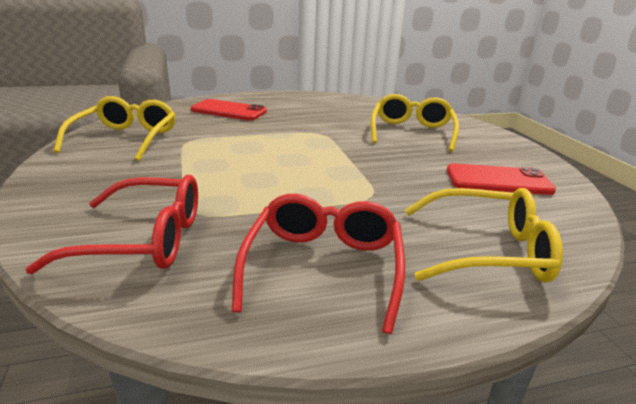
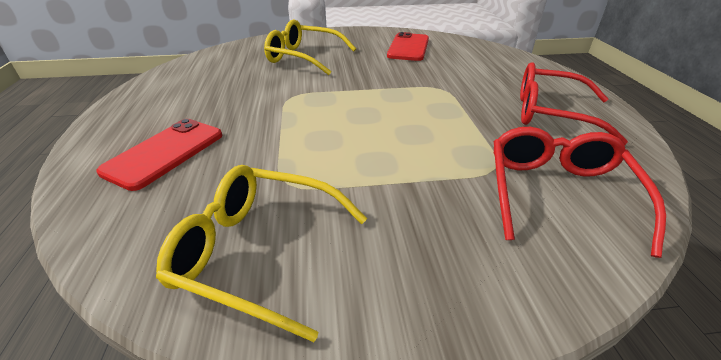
camera: 80 degrees left, 10 degrees up
yellow glasses [405,188,563,283] -> none

